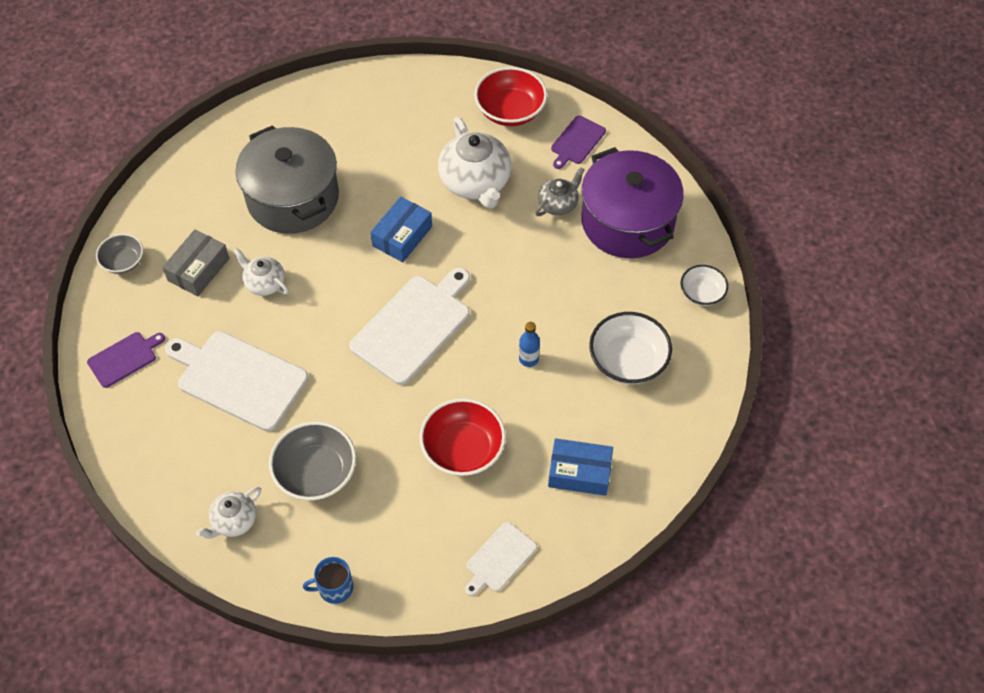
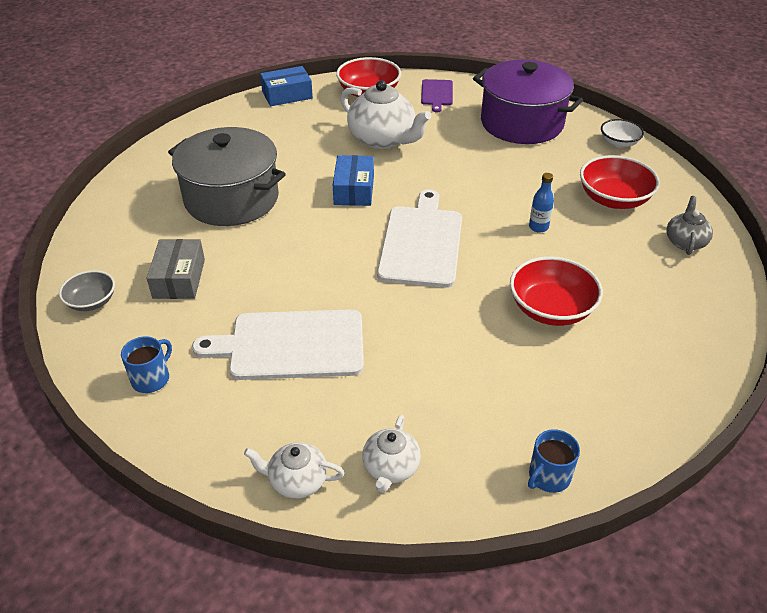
camera: 30 degrees left, 15 degrees down
purple cutting board [87,332,165,388] -> blue mug [121,336,172,393]
white teapot [233,248,289,296] -> white teapot moved to [244,442,344,498]
grey bowl [269,421,356,501] -> none
white cutting board [465,522,537,596] -> none
grey teapot [535,167,584,216] -> grey teapot moved to [666,196,713,255]
blue box [548,438,613,496] -> blue box moved to [260,66,313,106]
white bowl [589,312,672,384] -> red bowl [580,155,660,209]

